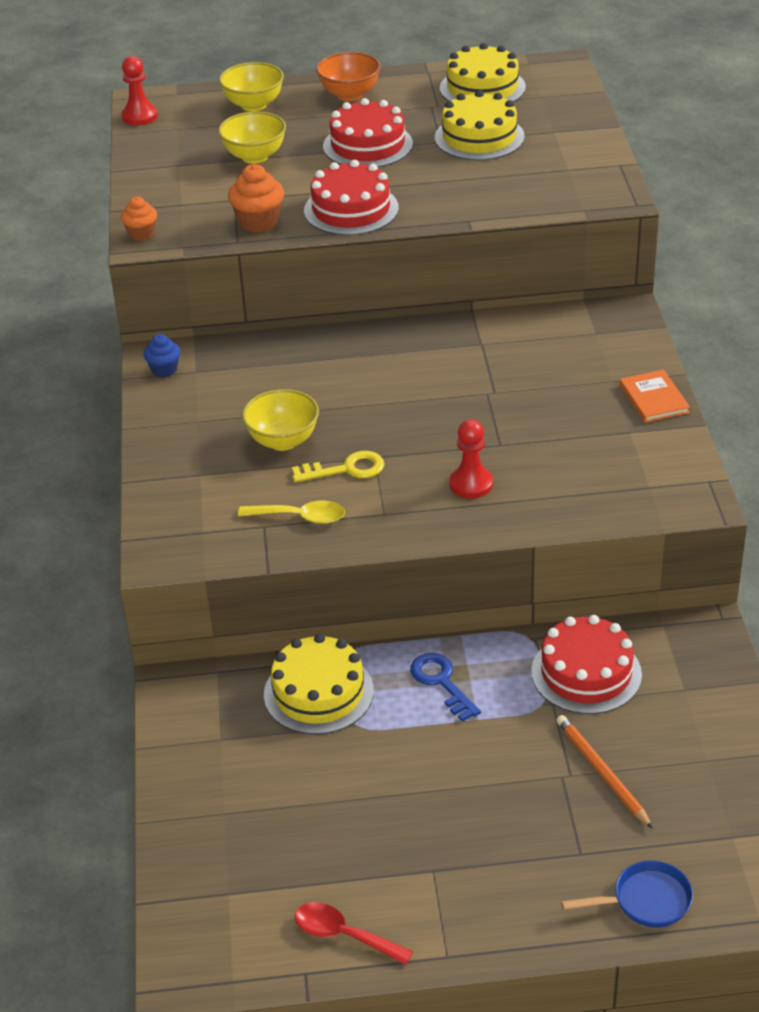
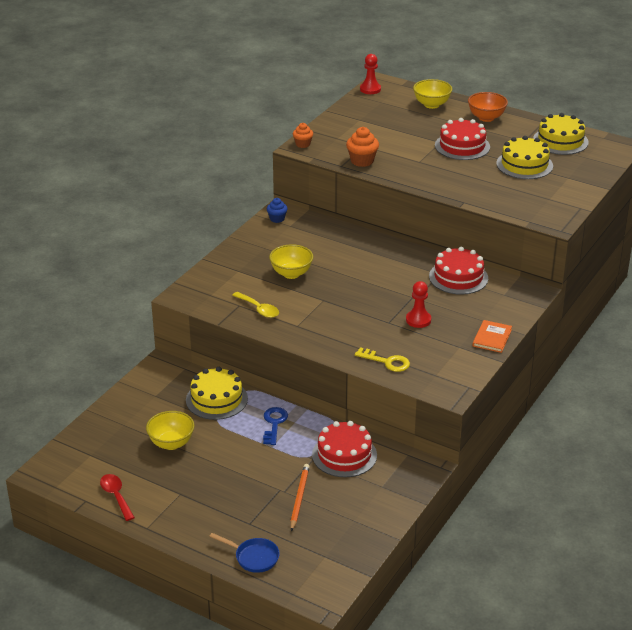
camera: 35 degrees right, 5 degrees down
yellow bowl [218,111,286,164] -> yellow bowl moved to [146,411,194,450]
yellow key [292,451,384,482] -> yellow key moved to [355,347,410,372]
red cake [304,160,399,235] -> red cake moved to [429,247,488,295]
red pawn [449,419,493,498] -> red pawn moved to [406,281,431,328]

